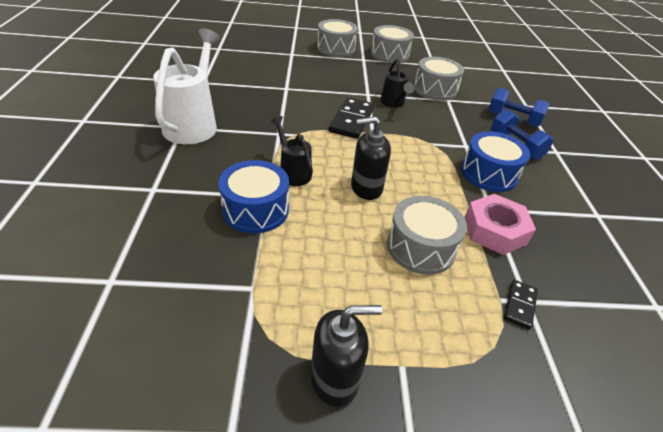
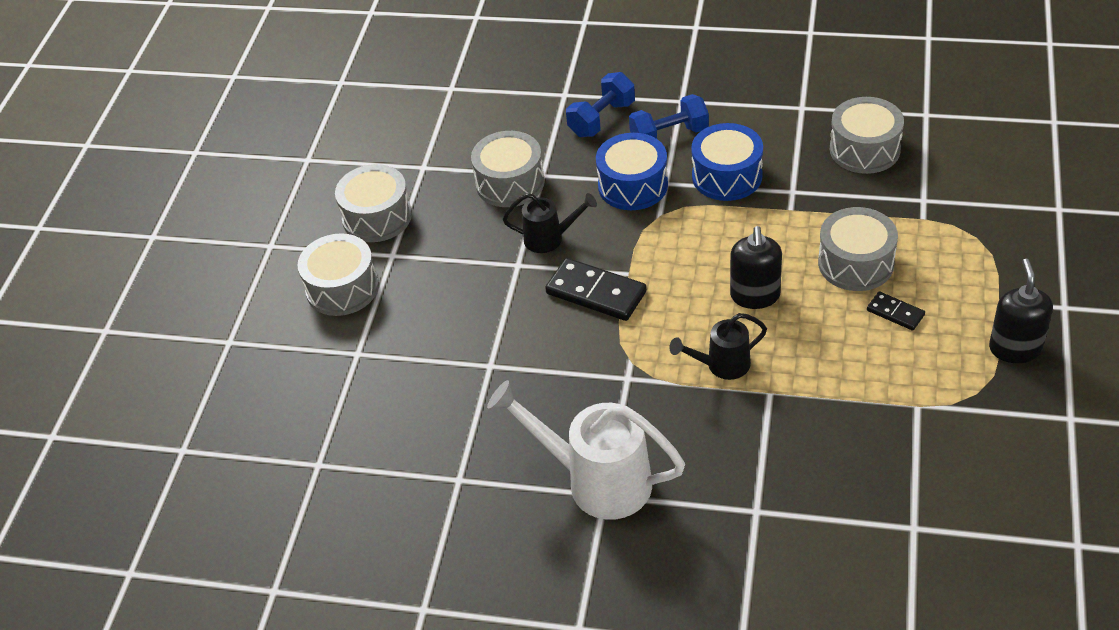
camera: 70 degrees left, 5 degrees up
blue drum [218,160,289,234] -> blue drum moved to [596,133,668,210]
pink nut [464,194,536,255] -> none
black domino [504,280,538,329] -> black domino moved to [867,291,925,331]
none -> grey drum [830,97,904,174]

